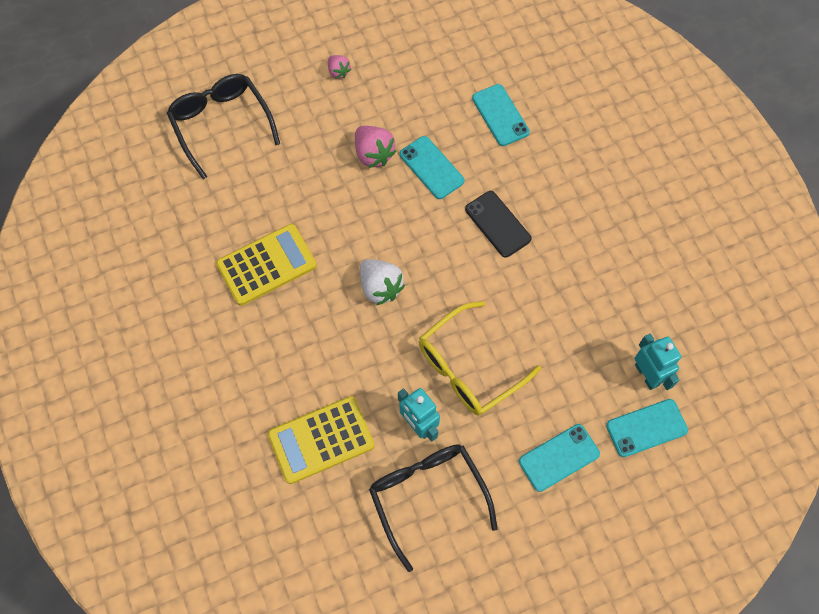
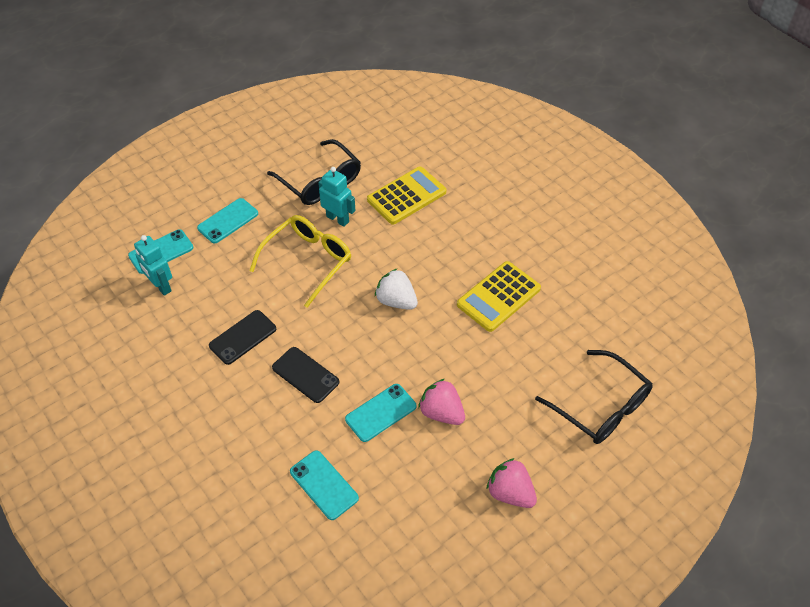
camera: 165 degrees right, 15 degrees down
pink strawberry [328,55,351,79] -> pink strawberry [487,458,537,508], size x1.71
turquoise phone [400,136,465,199] -> turquoise phone turned 75 degrees counterclockwise [345,384,416,442]
none -> black phone [209,310,276,365]

